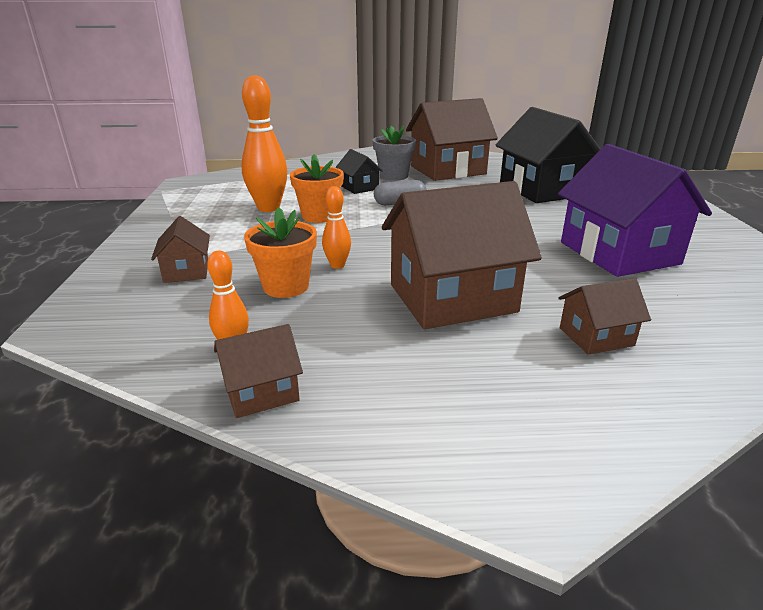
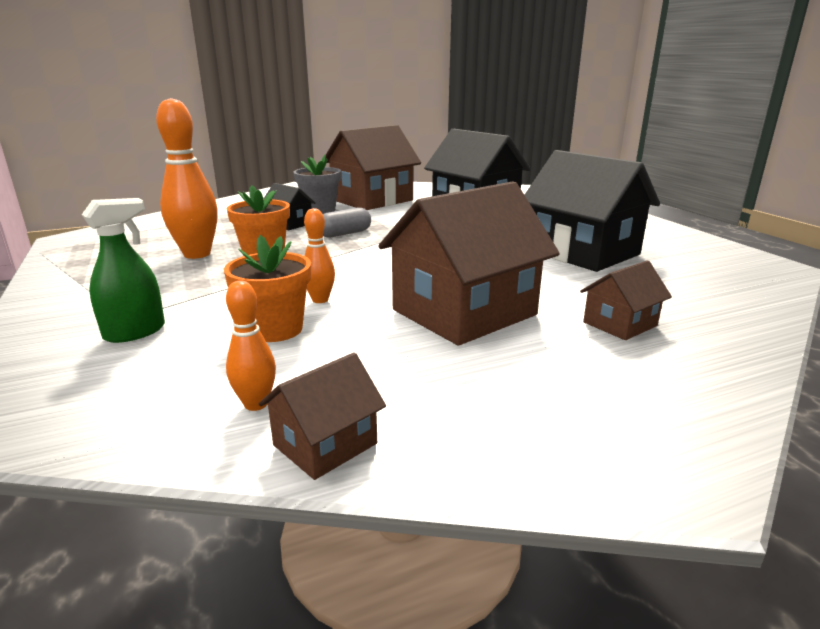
camera: 20 degrees left, 5 degrees down
brown house [151,216,210,283] -> green spray bottle [82,198,165,343]
purple house [558,144,712,277] -> black house [525,150,660,272]

